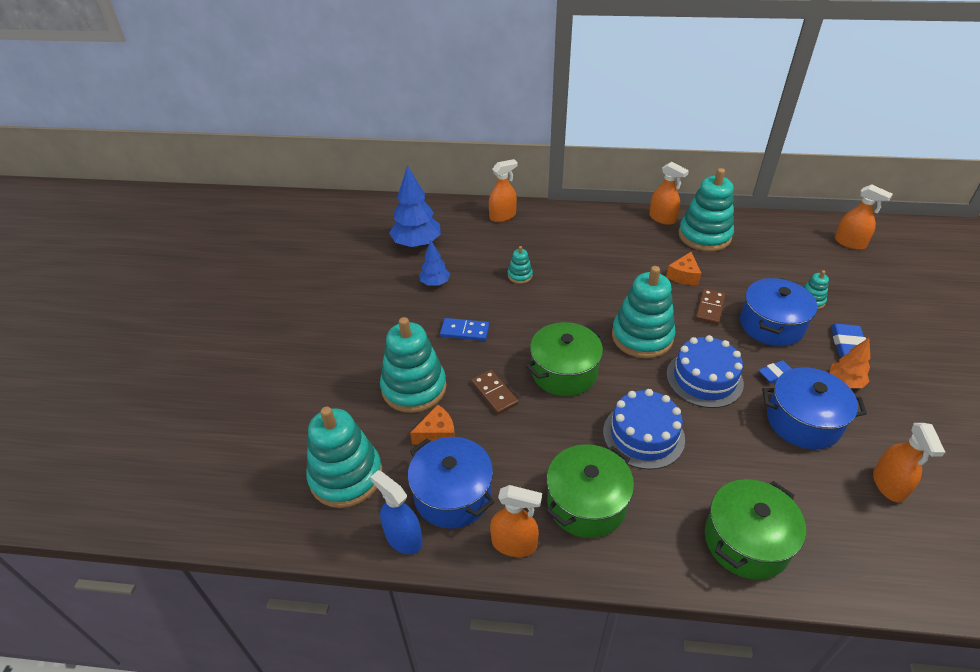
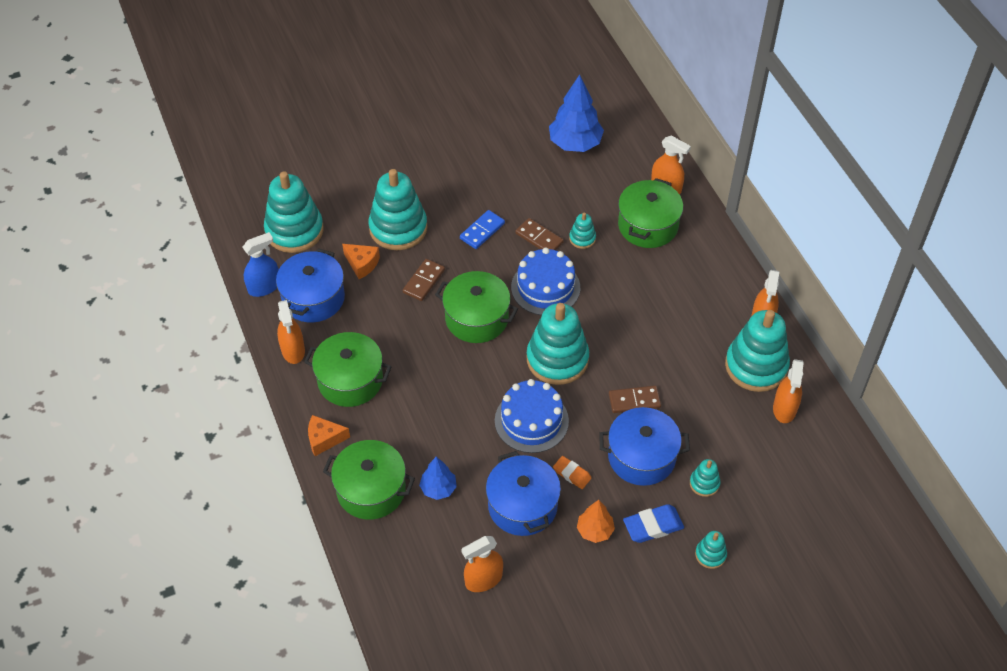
camera: 60 degrees right, 10 degrees up
blue spray bottle [370,470,423,554] -> blue spray bottle turned 45 degrees clockwise [243,232,279,297]
blue tree [419,241,450,286] -> blue tree moved to [419,457,457,500]
blue domino [440,318,489,341] -> blue domino turned 60 degrees clockwise [460,210,505,249]
blue cake [603,389,685,470] -> blue cake moved to [511,248,580,315]
orange cheese [666,252,701,285] -> orange cheese moved to [308,415,350,456]
blue eraser [759,360,792,383] -> orange eraser [553,456,592,489]
orange spray bottle [835,184,893,250] -> orange spray bottle moved to [773,359,804,423]
none -> brown domino [515,218,564,250]
none -> green pot [618,178,683,248]
none -> turquoise stacking toy [695,531,727,569]

